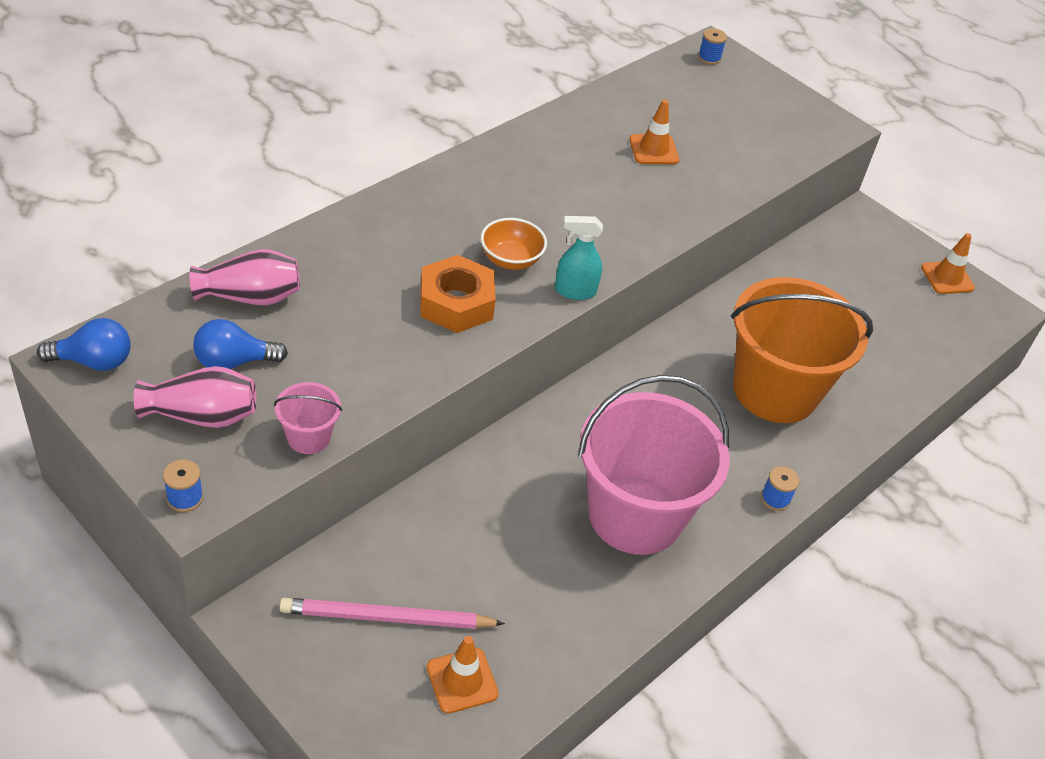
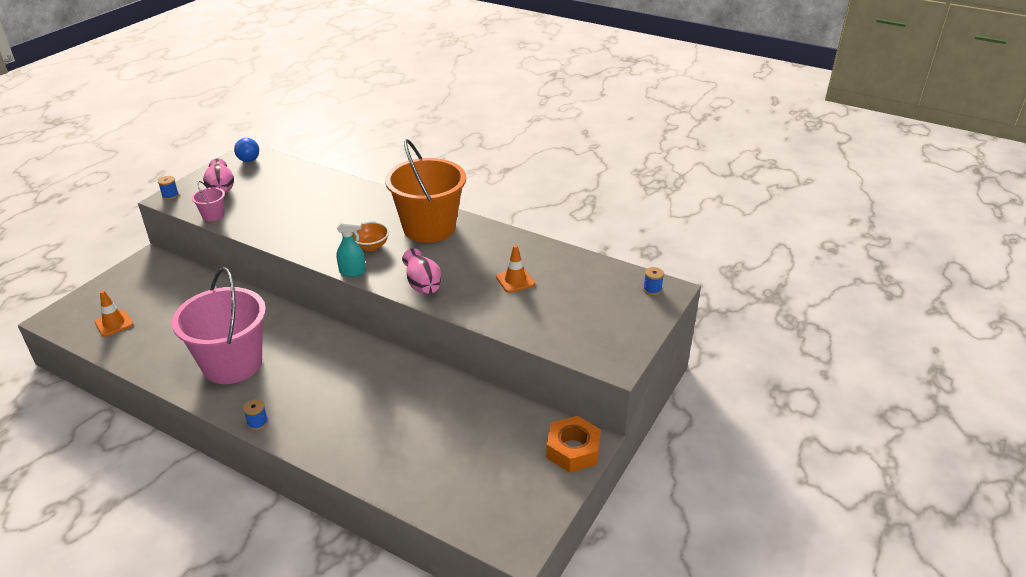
camera: 80 degrees right, 10 degrees down
pink vase [189,249,300,305] -> pink vase moved to [402,248,442,294]
blue light bulb [193,319,288,369] -> none
pink pencil [279,598,505,629] -> none
orange nut [420,255,496,333] -> orange nut moved to [546,416,601,473]
turquoise spray bottle [555,216,603,300] -> turquoise spray bottle turned 105 degrees clockwise [337,220,366,277]
orange bucket [731,277,873,423] -> orange bucket moved to [385,139,466,243]
orange traffic cone [921,233,975,294] -> none

